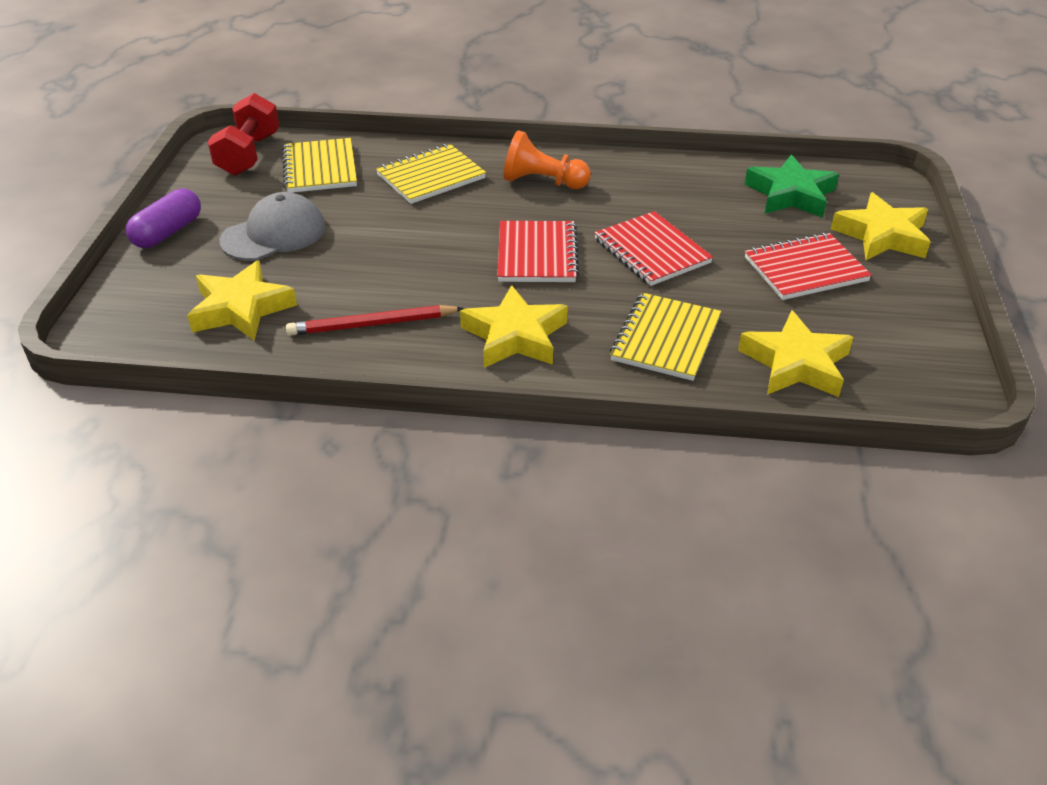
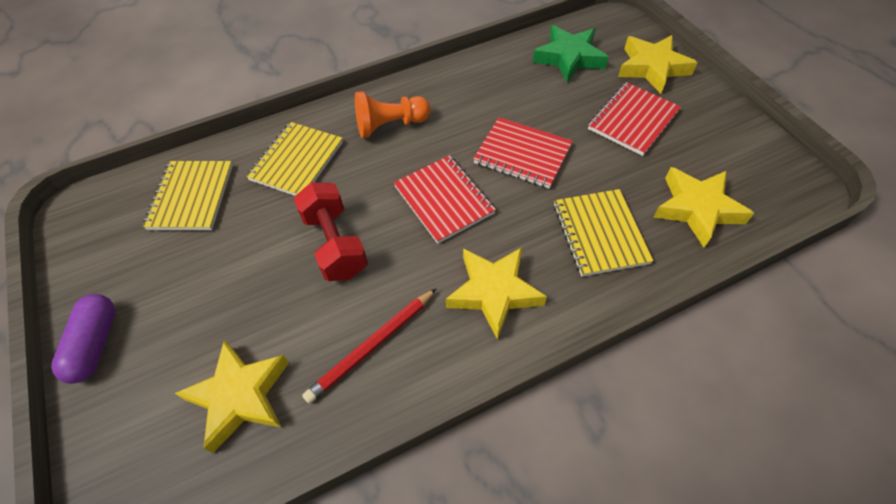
camera: 30 degrees left, 15 degrees up
red dumbbell [208,93,280,176] -> red dumbbell moved to [293,182,368,281]
grey cap [219,192,325,261] -> none
yellow notebook [282,138,357,193] -> yellow notebook turned 45 degrees clockwise [142,161,233,230]

